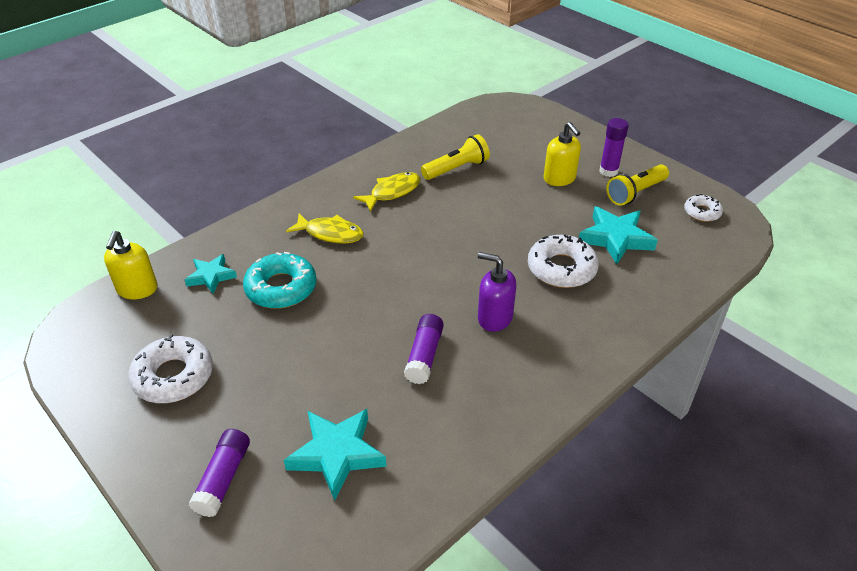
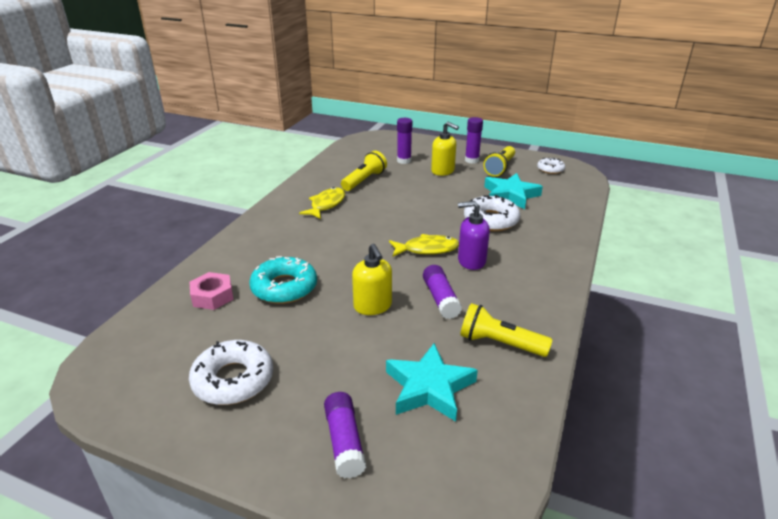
camera: 25 degrees left, 10 degrees down
yellow soap dispenser [104,231,158,299] -> yellow soap dispenser moved to [352,244,392,315]
turquoise star [185,254,237,294] -> pink nut [190,272,234,310]
yellow fish [286,213,364,244] -> yellow fish moved to [389,234,459,256]
none -> purple glue stick [397,118,412,164]
none -> yellow flashlight [460,303,552,357]

